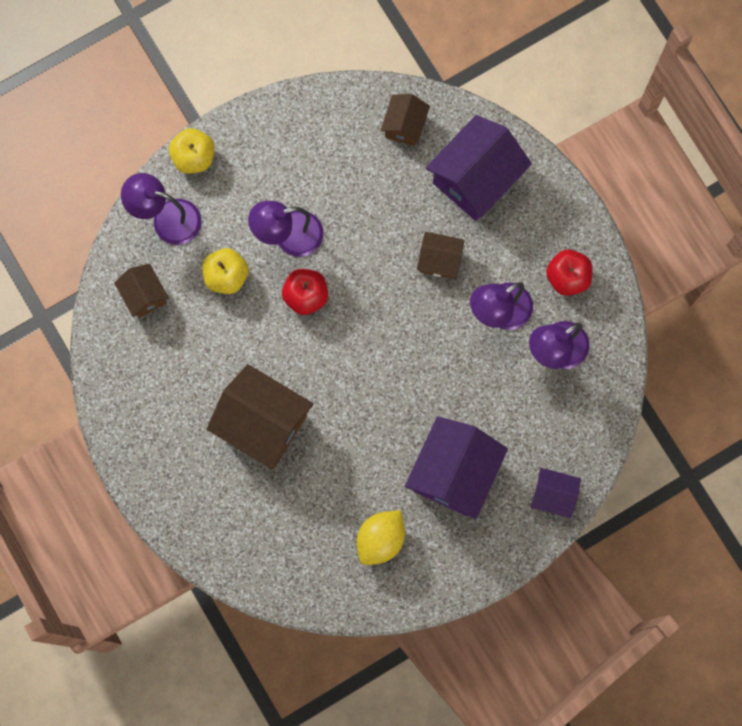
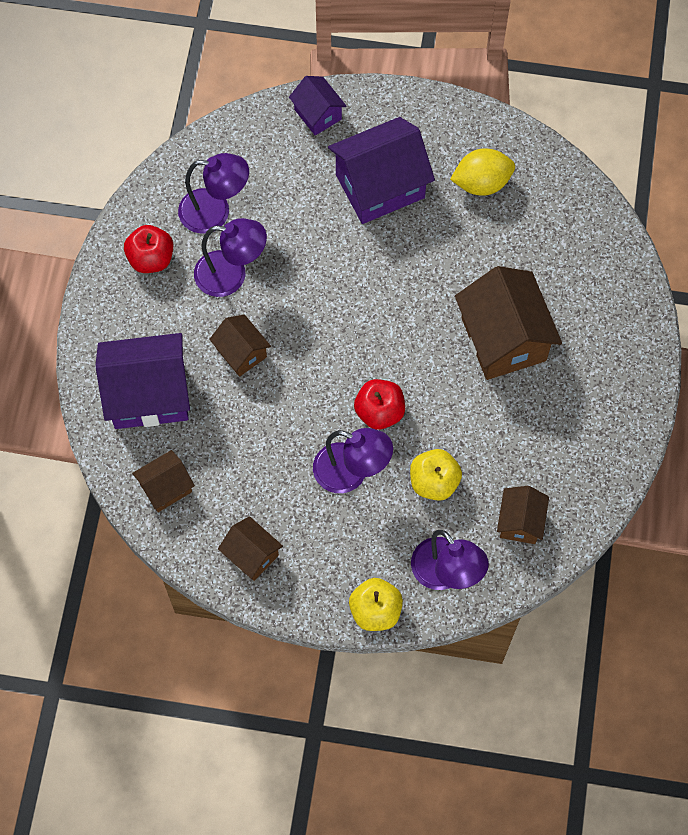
camera: 140 degrees left, 10 degrees down
none -> brown house [218,516,283,581]

